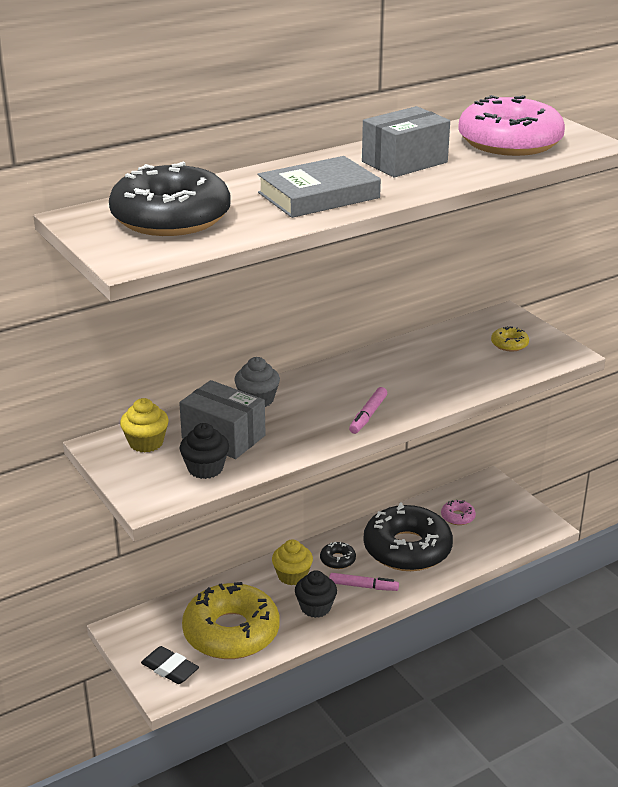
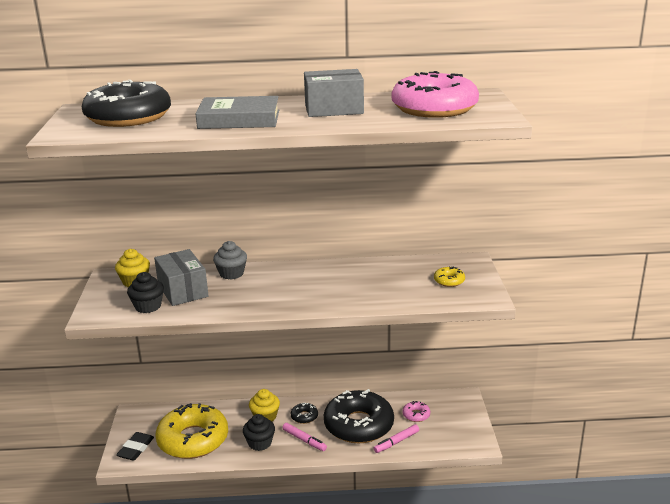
camera: 30 degrees right, 5 degrees down
black eraser [141,646,199,684] -> black eraser turned 45 degrees clockwise [116,432,154,461]
pink marker [349,387,387,434] -> pink marker moved to [374,424,419,453]

